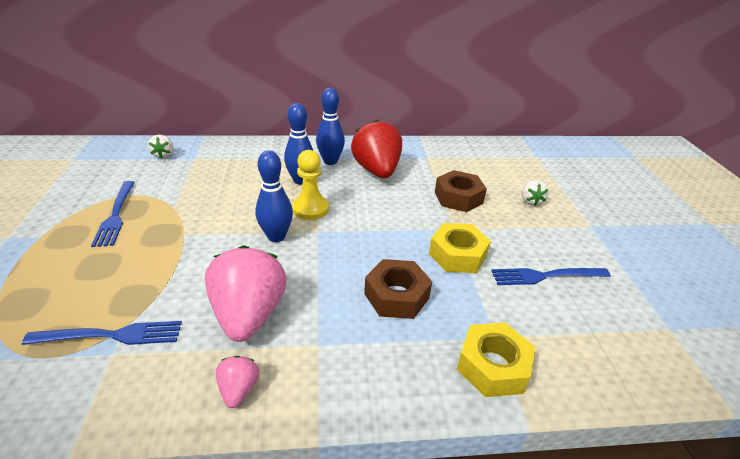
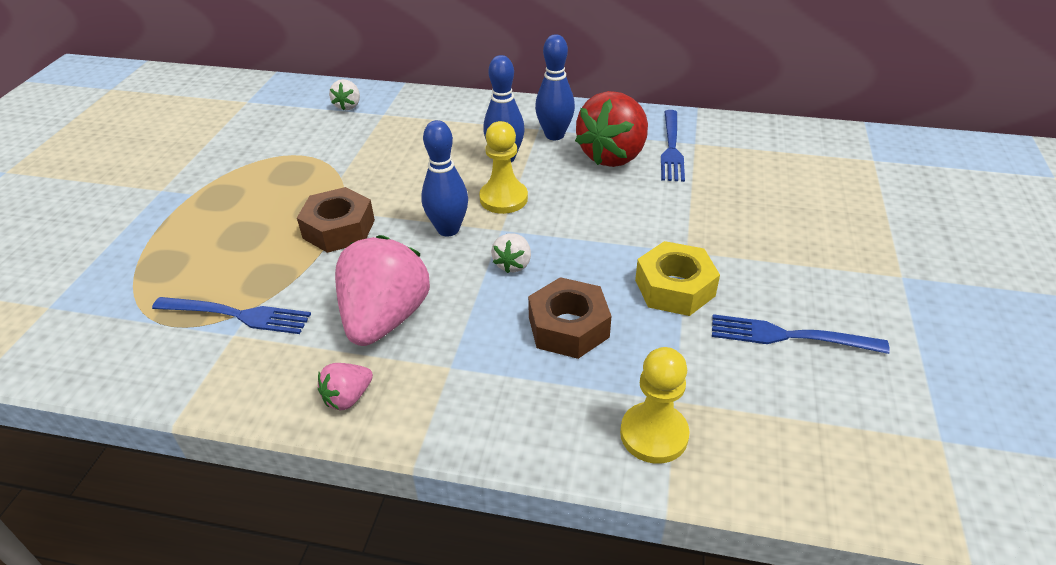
camera: 20 degrees right, 5 degrees up
blue fork [91,181,135,247] -> blue fork moved to [661,110,685,182]
pink strawberry [216,356,259,408] -> pink strawberry turned 150 degrees counterclockwise [318,363,373,410]
red strawberry [351,120,402,178] -> red strawberry turned 150 degrees counterclockwise [575,91,648,167]
brown nut [435,170,487,212] -> brown nut moved to [297,187,375,253]
yellow nut [457,323,536,397] -> yellow pawn [620,347,690,464]
white strawberry [522,180,548,206] -> white strawberry moved to [491,233,531,273]

